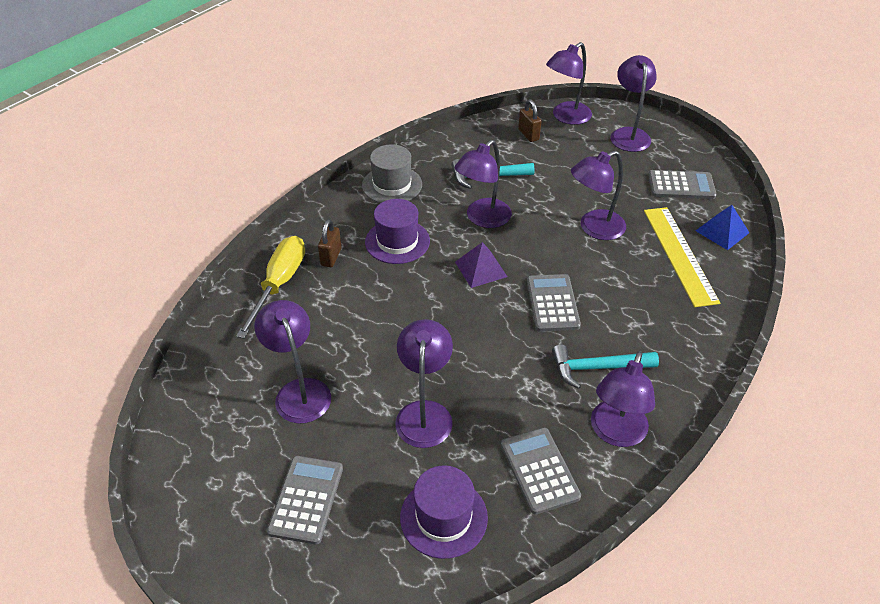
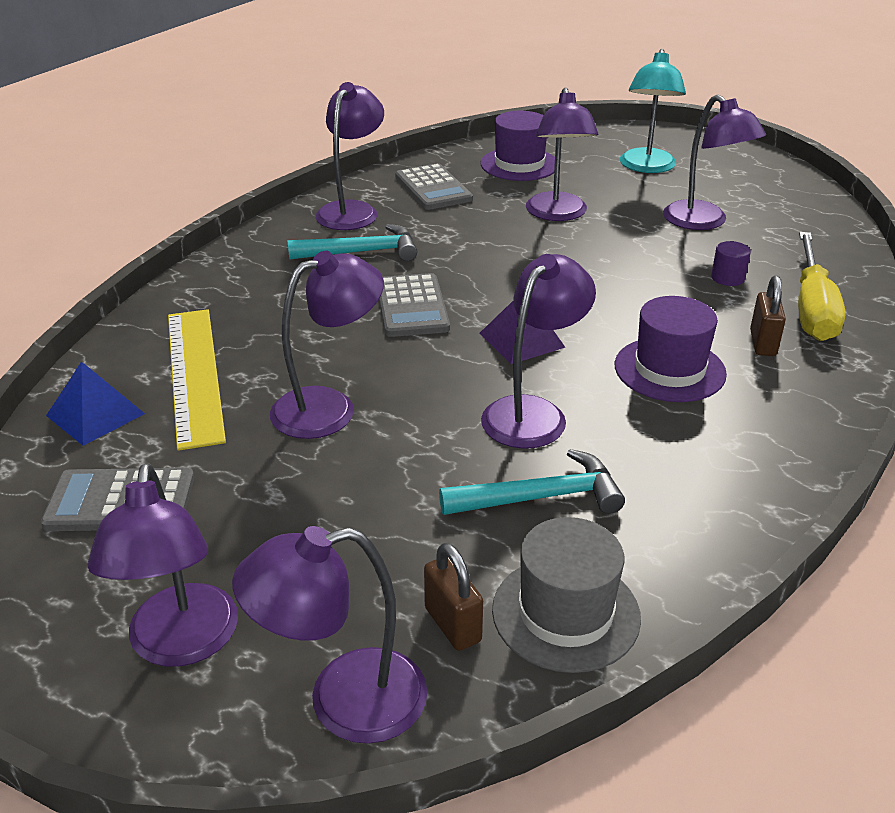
camera: 175 degrees right, 10 degrees down
grey calculator [267,456,343,545] -> turquoise lamp [620,49,686,173]
grey hat [362,144,422,203] -> grey hat moved to [492,517,641,673]
purple lamp [546,42,592,125] -> purple lamp turned 150 degrees counterclockwise [232,526,428,744]
none -> purple cylinder [711,241,751,286]

